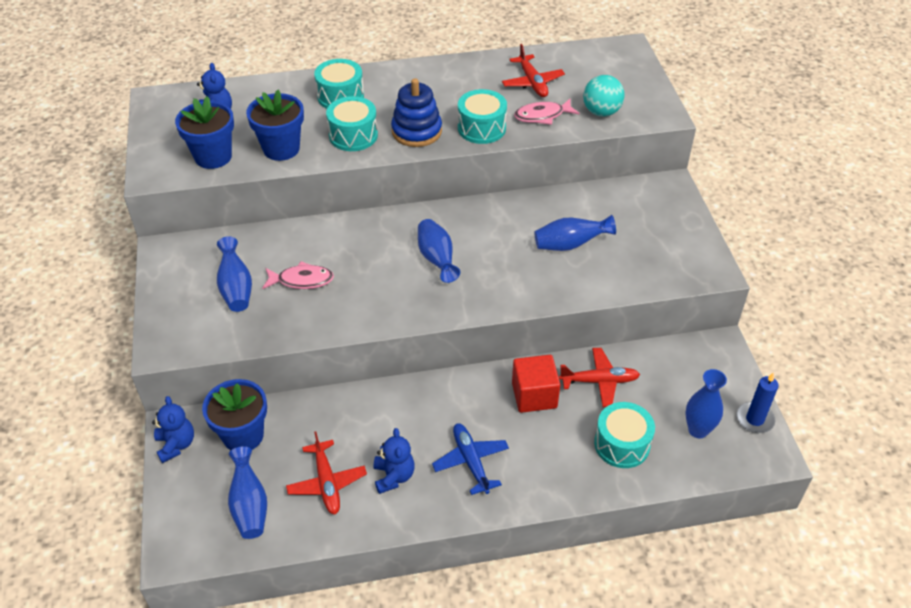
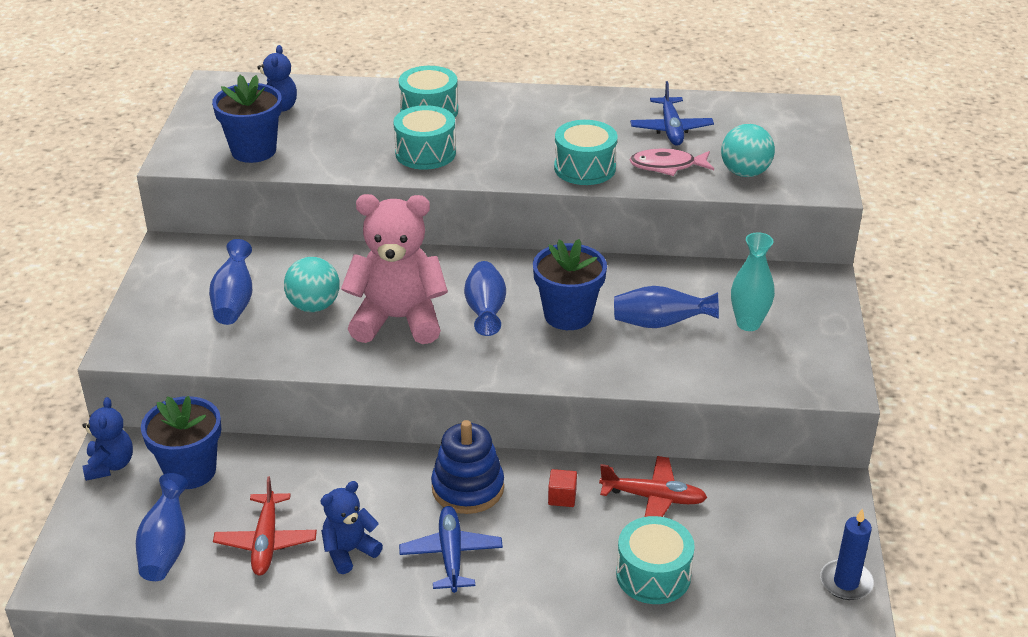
camera: 15 degrees right, 10 degrees down
blue flower pot [246,90,304,161] -> blue flower pot moved to [533,239,607,330]
pink fish [262,261,334,289] -> turquoise ball [284,257,340,312]
blue teddy bear [374,428,415,494] -> blue teddy bear turned 135 degrees counterclockwise [321,481,383,574]
blue stacking toy [391,79,442,147] -> blue stacking toy moved to [431,420,504,514]
red plane [502,44,565,97] -> blue plane [630,81,714,146]
red cube [512,355,560,413] -> red cube [548,469,577,507], size x0.50
blue vase [685,369,727,438] -> none
none -> pink teddy bear [341,194,448,344]
none -> turquoise vase [731,232,775,331]

